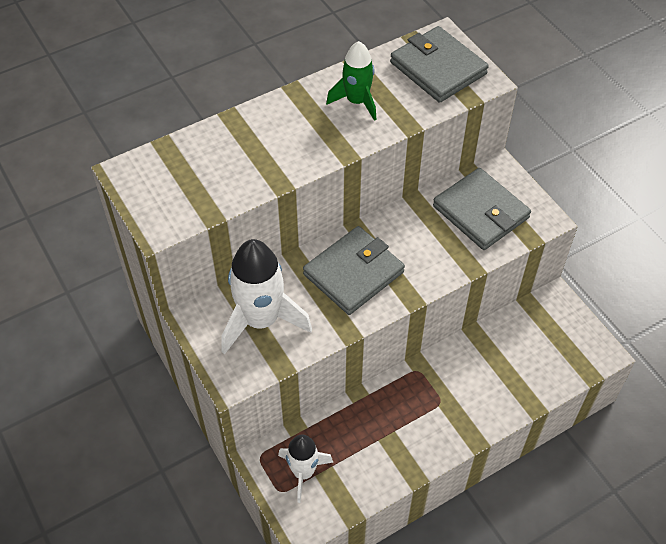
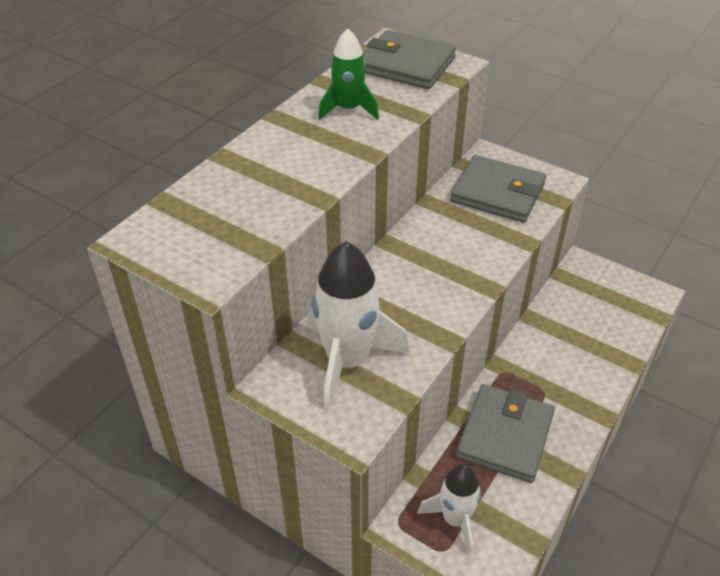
camera: 25 degrees left, 10 degrees down
grey wallet [303,226,405,315] -> grey wallet moved to [456,384,555,483]

